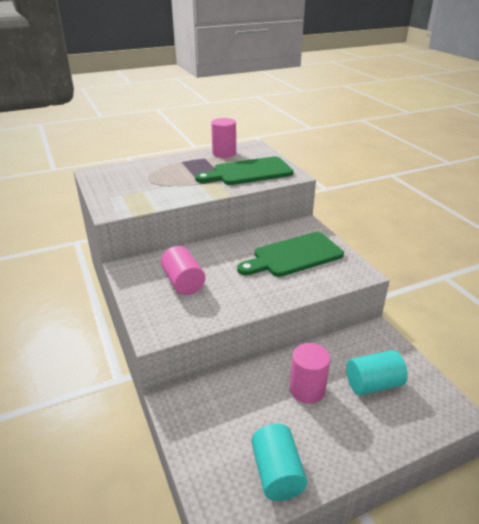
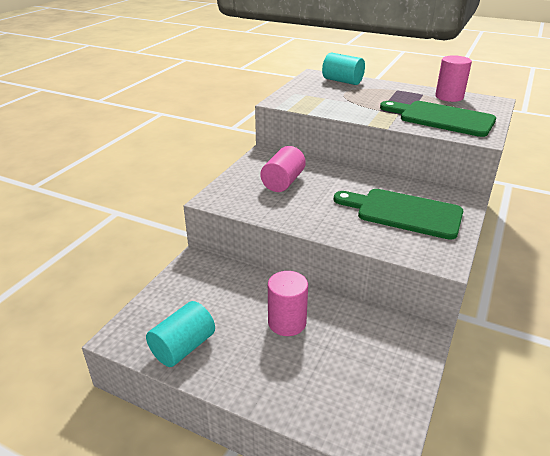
camera: 50 degrees right, 0 degrees up
turquoise cylinder [346,350,408,395] -> turquoise cylinder moved to [322,53,365,85]

